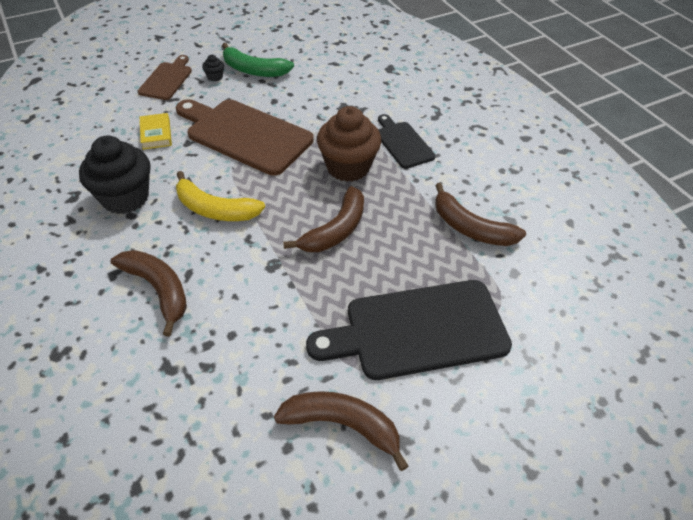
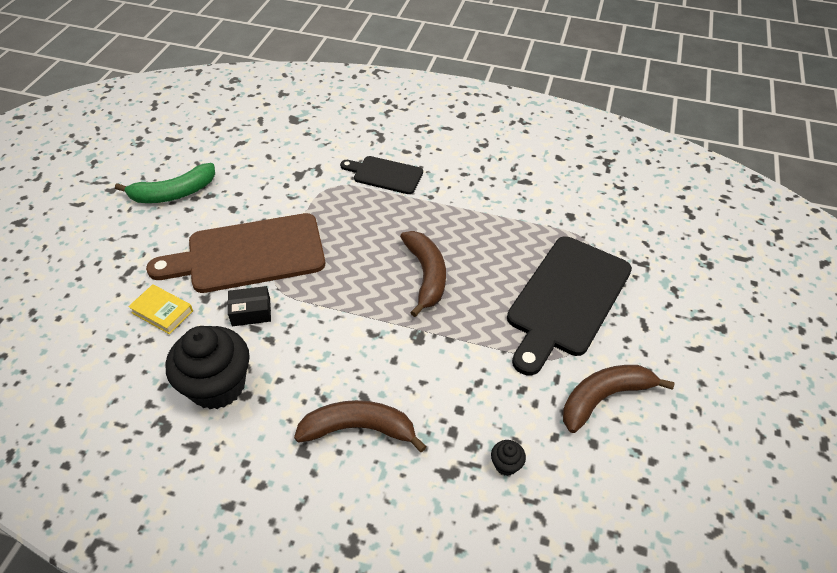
camera: 45 degrees left, 0 degrees up
brown cutting board [138,55,192,100] -> none
yellow banana [176,171,265,221] -> none
black cupcake [202,55,224,81] -> black cupcake moved to [491,440,526,476]
brown cupcake [317,106,381,182] -> none
brown banana [435,183,526,246] -> none
none -> black box [228,286,271,326]

